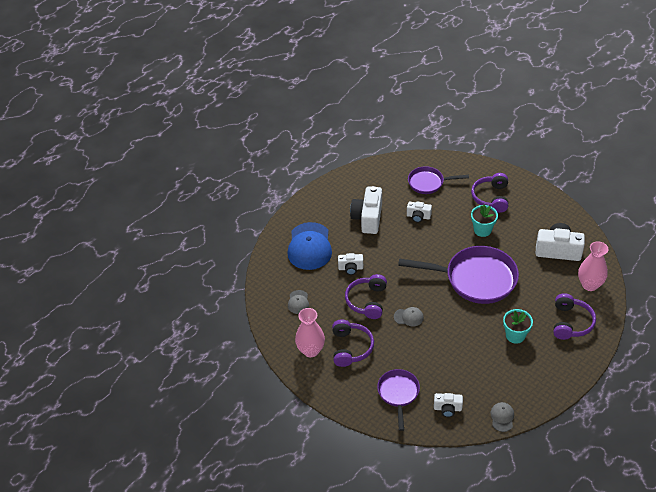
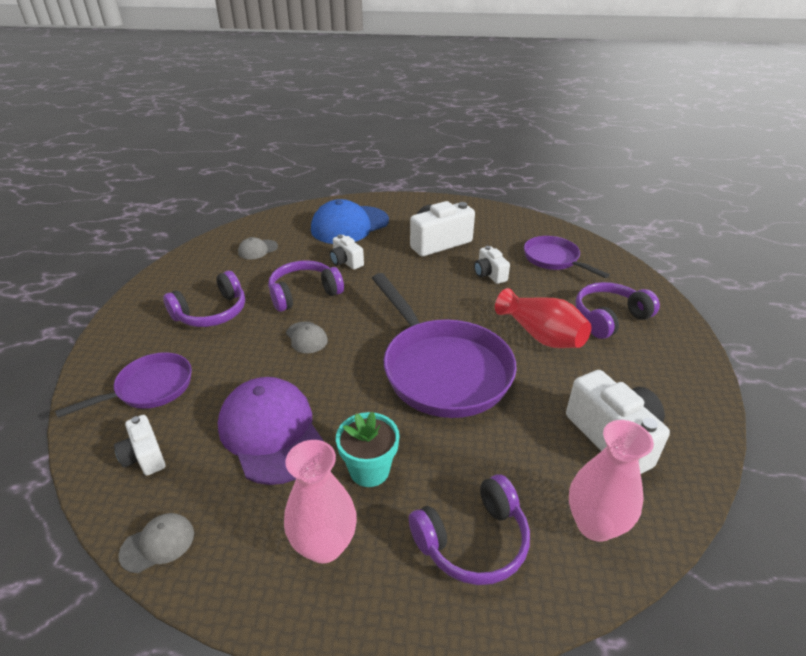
camera: 50 degrees right, 10 degrees down
pink vase [295,308,325,357] -> pink vase moved to [284,440,357,564]
turquoise flower pot [471,204,498,237] -> red vase [495,288,591,348]
none -> purple cap [218,377,323,485]

